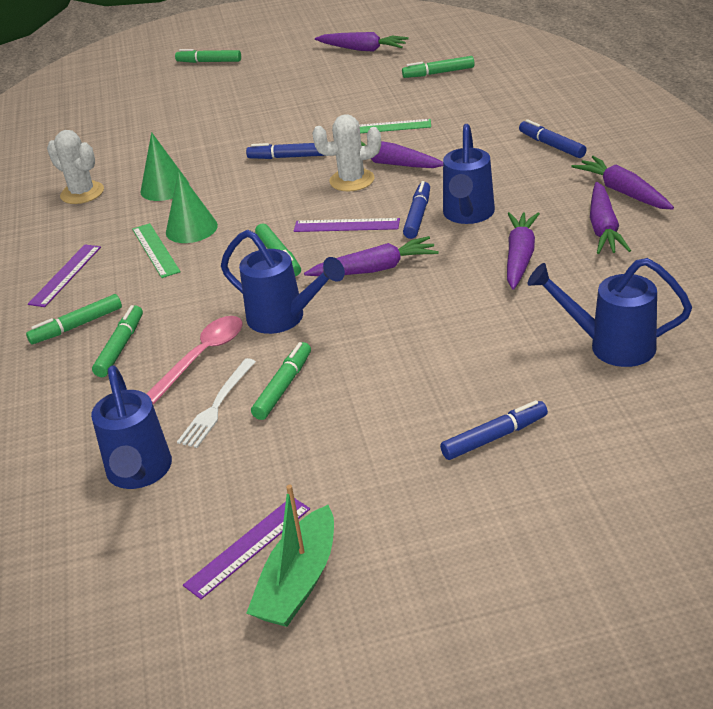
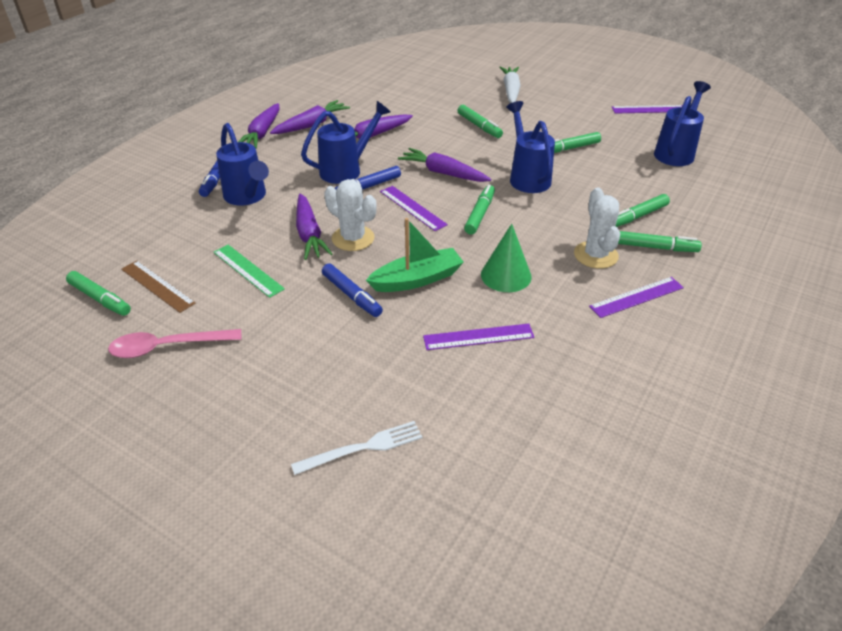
camera: 140 degrees left, 5 degrees up
white cactus [47,130,104,204] -> white cactus moved to [574,188,620,269]
green ruler [132,223,181,278] -> none
green cone [140,132,189,201] -> purple ruler [423,324,535,350]
pink spoon [147,316,243,404] -> pink spoon moved to [108,329,242,358]
green marker [175,49,241,63] -> green marker moved to [457,105,503,138]
white fork [177,358,256,448] -> white fork moved to [291,421,422,475]
green boat [246,485,334,627] -> green boat moved to [366,218,464,292]
purple carrot [315,32,409,52] -> none
blue marker [440,400,548,460] -> white carrot [499,67,521,103]
blue watering can [528,258,692,367] -> blue watering can moved to [216,123,269,206]
none -> brown ruler [121,261,196,313]

